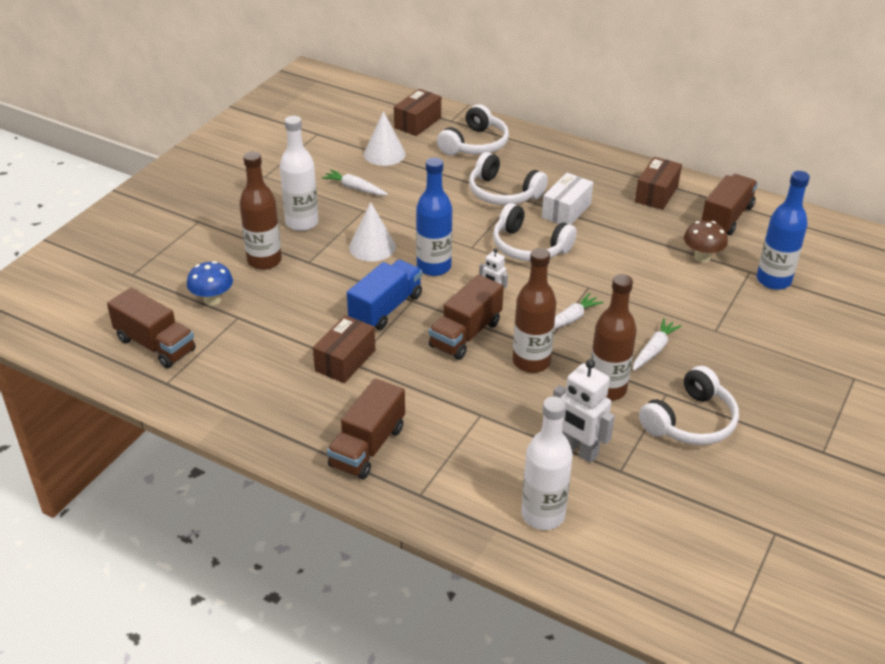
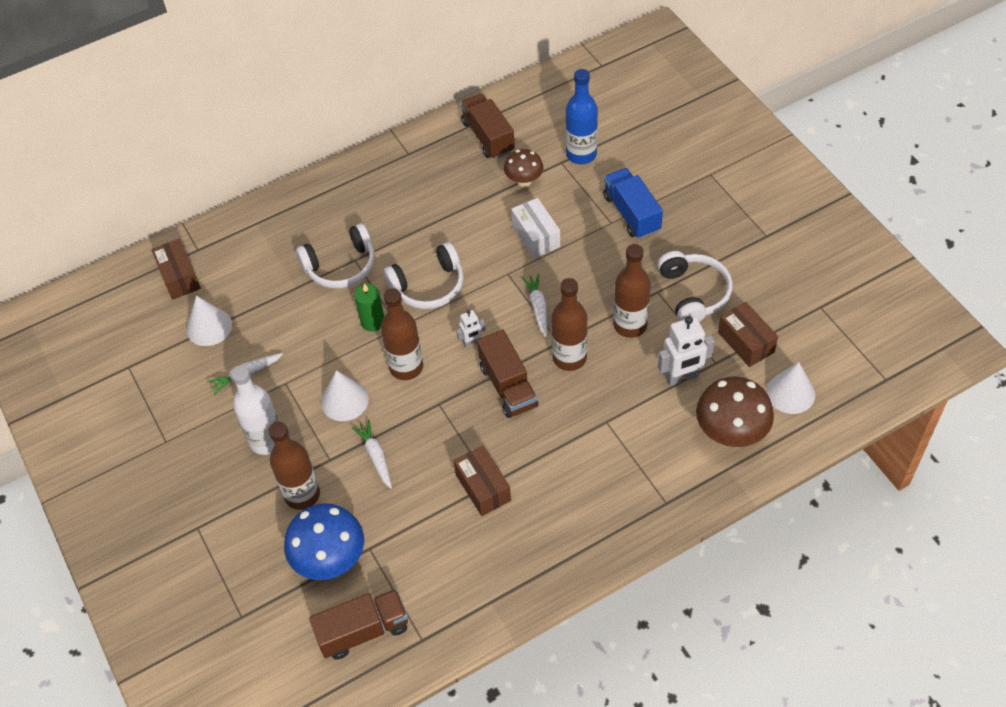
camera: 55 degrees left, 15 degrees up
blue mushroom [187,261,233,306] -> blue mushroom [284,503,364,580], size x1.67
brown truck [327,378,405,479] -> none
blue truck [347,260,422,330] -> blue truck moved to [603,168,663,239]
blue bottle [416,157,452,276] -> brown bottle [381,288,423,380]
white headphones [437,104,509,155] -> none
white bottle [521,396,573,530] -> brown mushroom [696,377,774,447]
white box [542,173,593,225] -> white box moved to [511,198,560,258]
white carrot [633,318,682,371] -> white carrot moved to [352,420,392,489]
brown box [635,157,682,210] -> brown box moved to [718,302,778,367]
none -> green candle [354,284,384,332]
none -> white cone [766,362,815,414]

